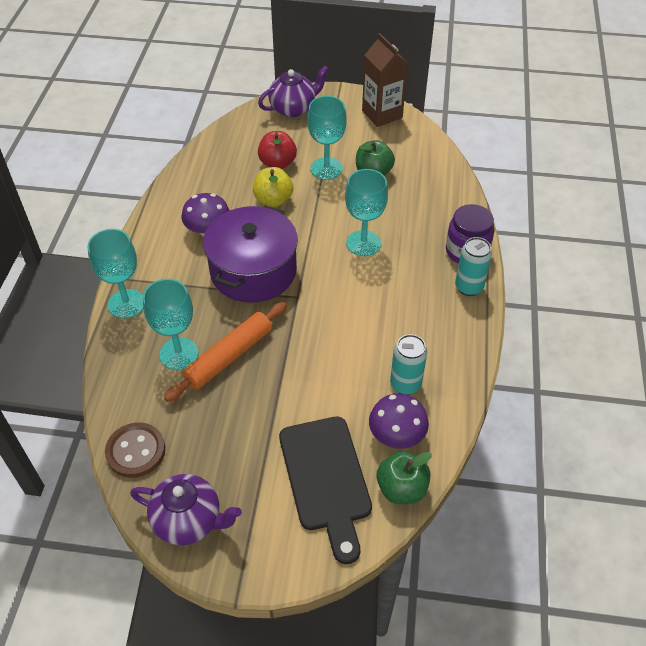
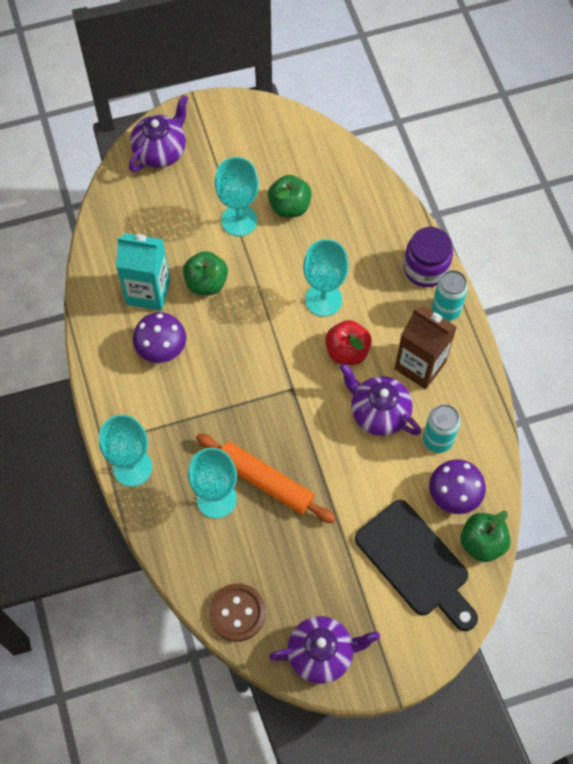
camera: 25 degrees left, 15 degrees up
orange rolling pin [164,302,287,402] -> orange rolling pin turned 75 degrees counterclockwise [196,433,336,523]
purple pot [203,205,298,303] -> none
yellow apple [253,167,293,207] -> green apple [183,251,228,295]
red apple [258,131,297,169] -> red apple moved to [325,320,372,365]
brown carton [362,33,408,127] -> brown carton moved to [395,306,457,389]
none -> turquoise carton [116,233,170,311]
none -> purple teapot [339,363,421,436]

